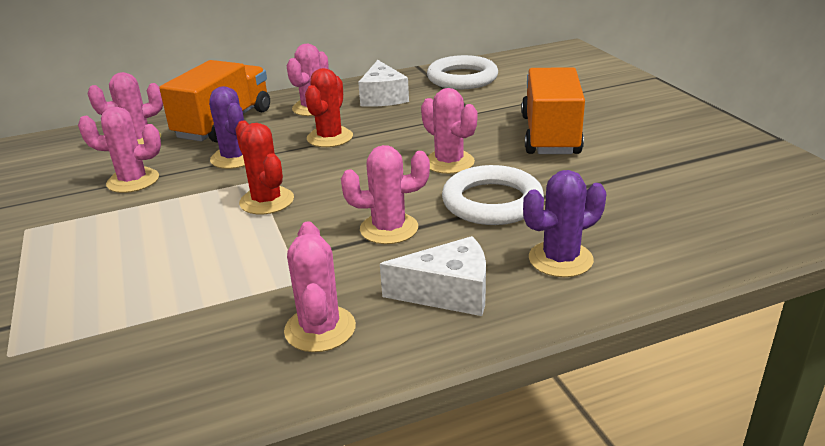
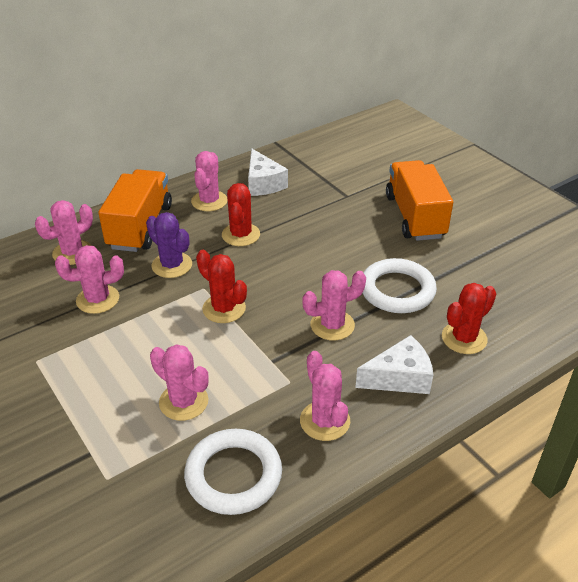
camera: 15 degrees left, 10 degrees up
pink cactus [421,88,477,174] -> pink cactus moved to [150,344,209,421]
white ring [427,55,498,89] -> white ring moved to [184,429,282,515]
purple cactus [523,170,606,277] -> red cactus [442,283,496,354]

